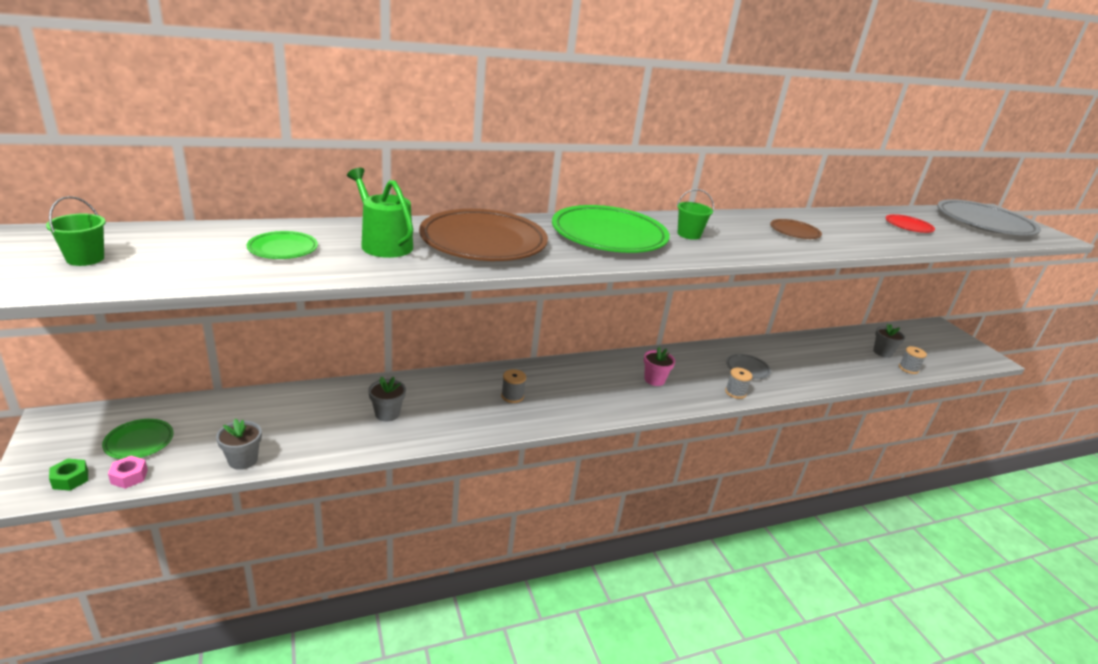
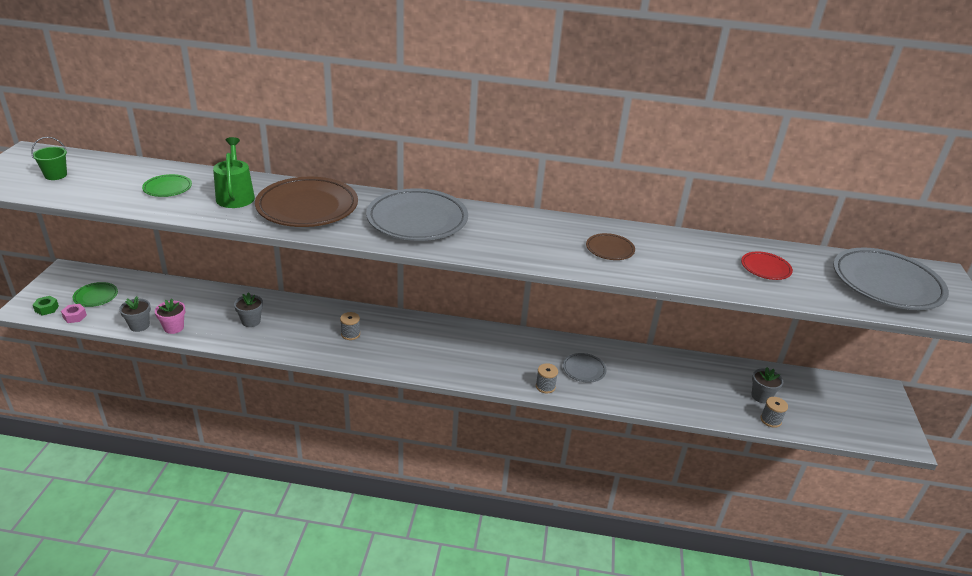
camera: 30 degrees right, 5 degrees up
green plate [552,205,670,253] -> grey plate [366,188,468,241]
pink flower pot [644,347,675,386] -> pink flower pot moved to [155,299,185,334]
green bucket [677,189,714,240] -> none

